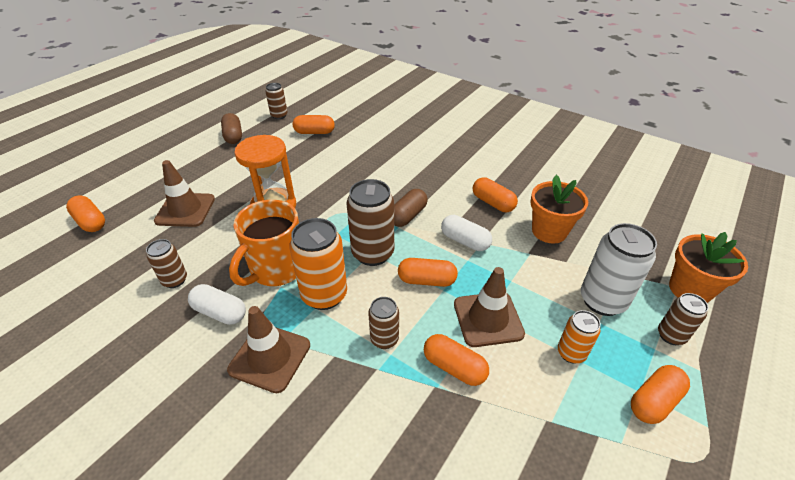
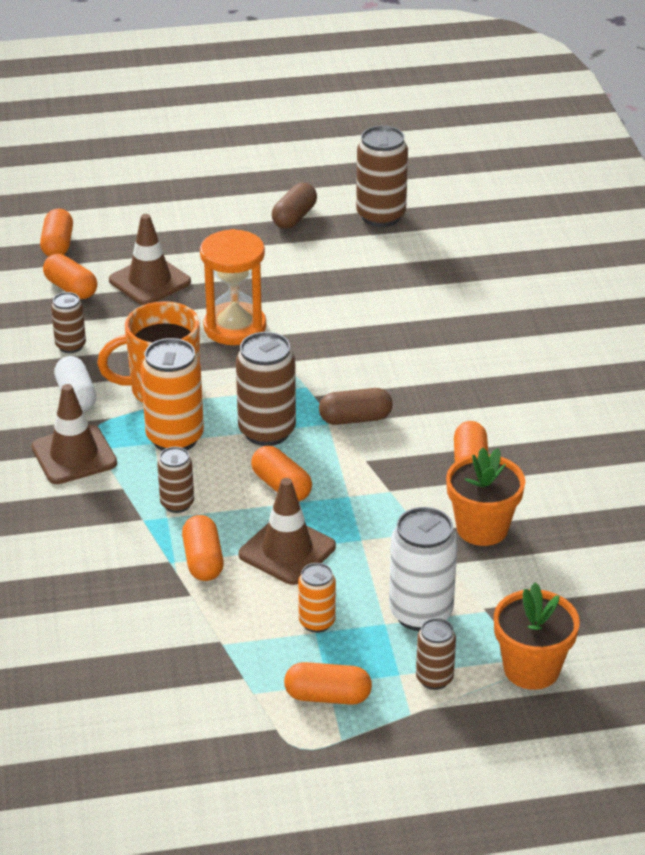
camera: 45 degrees right, 5 degrees down
brown can [265,83,288,119] -> brown can [356,126,408,227], size x1.77
orange capsule [293,115,335,134] -> orange capsule moved to [43,254,97,299]
white capsule [441,215,492,251] -> none

